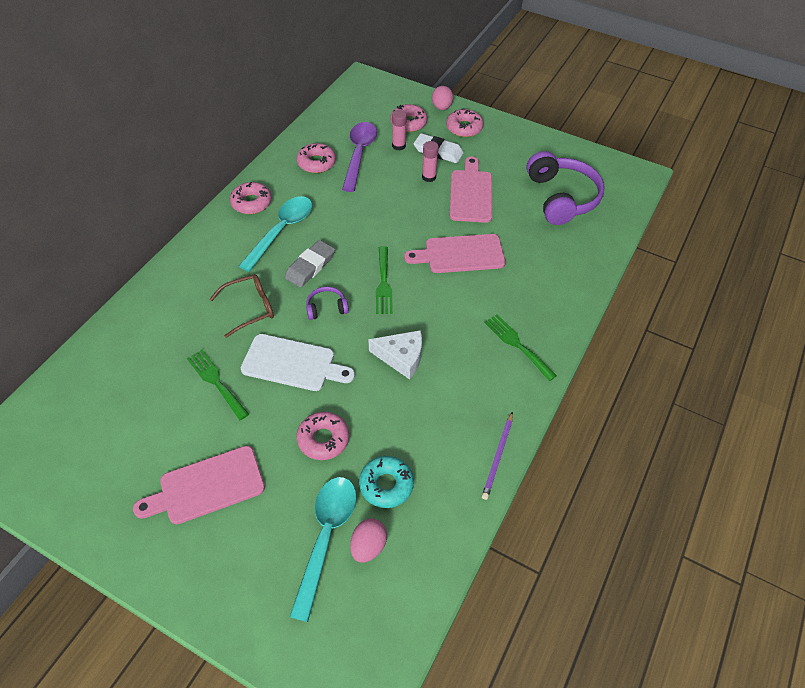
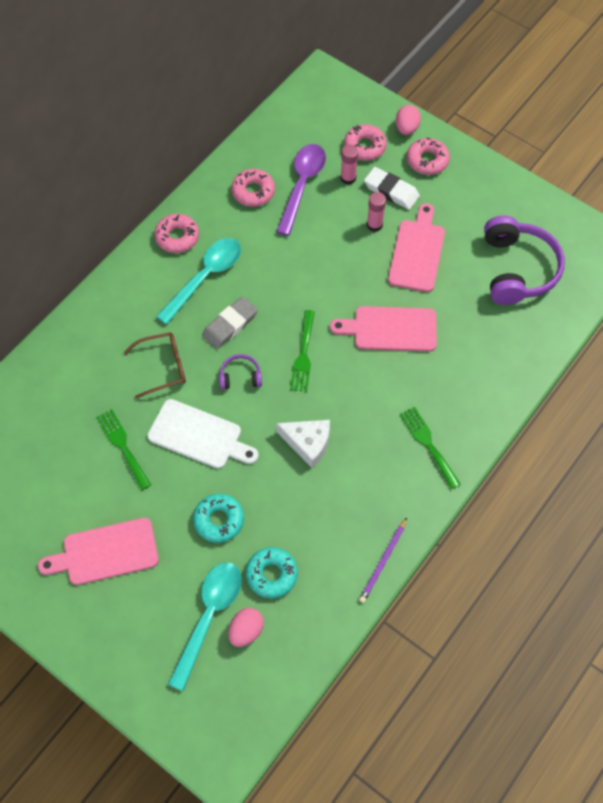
camera: 10 degrees right, 10 degrees up
pink donut [297,412,349,460] -> turquoise donut [193,494,244,543]

